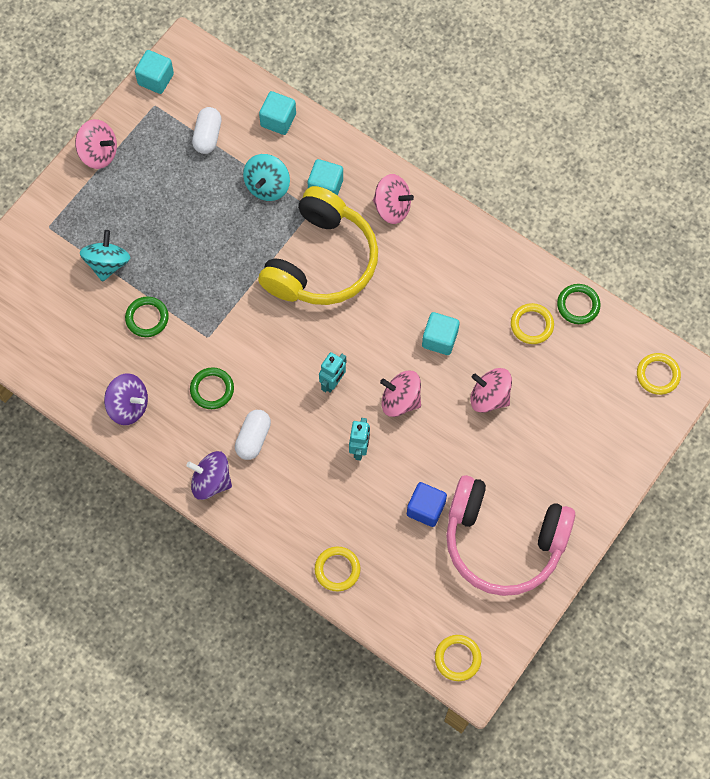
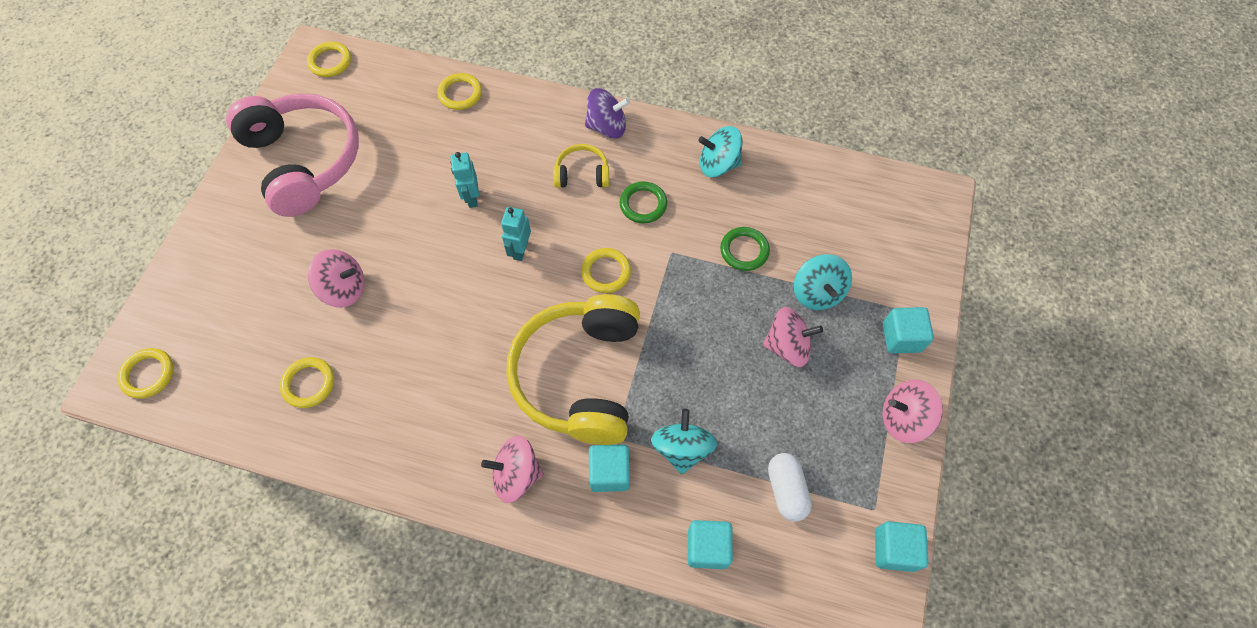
camera: 160 degrees right, 5 degrees down
purple spinning top [104,373,148,425] -> turquoise spinning top [698,126,743,178]
white capsule [235,410,271,460] -> yellow headphones [553,144,609,188]
pink spinning top [380,371,421,417] -> pink spinning top moved to [763,307,823,367]
blue cube [407,482,447,527] -> none
turquoise cube [422,312,460,355] -> turquoise cube moved to [883,307,934,353]
pink headphones [446,475,575,596] -> pink headphones turned 60 degrees clockwise [226,93,359,217]
green ring [557,284,601,324] -> none
none -> yellow ring [581,248,631,293]

